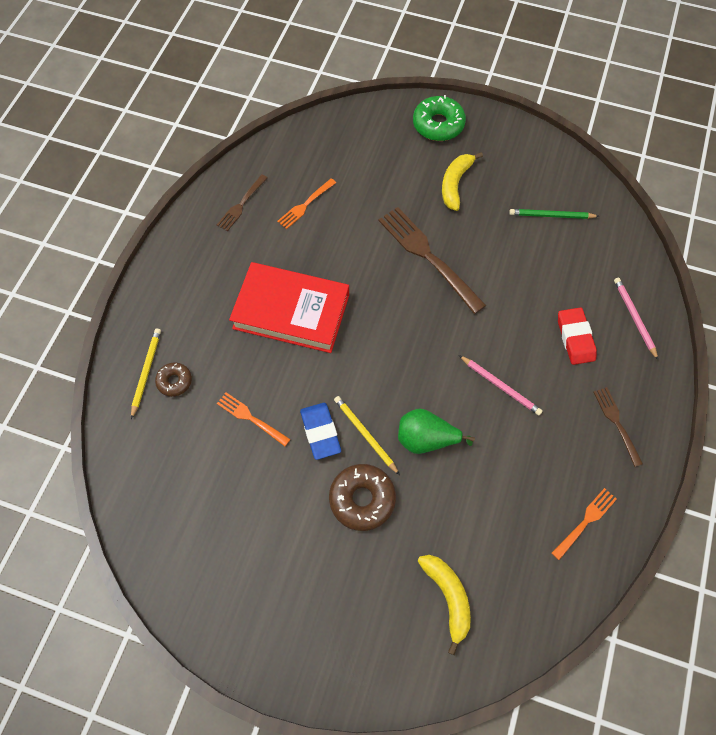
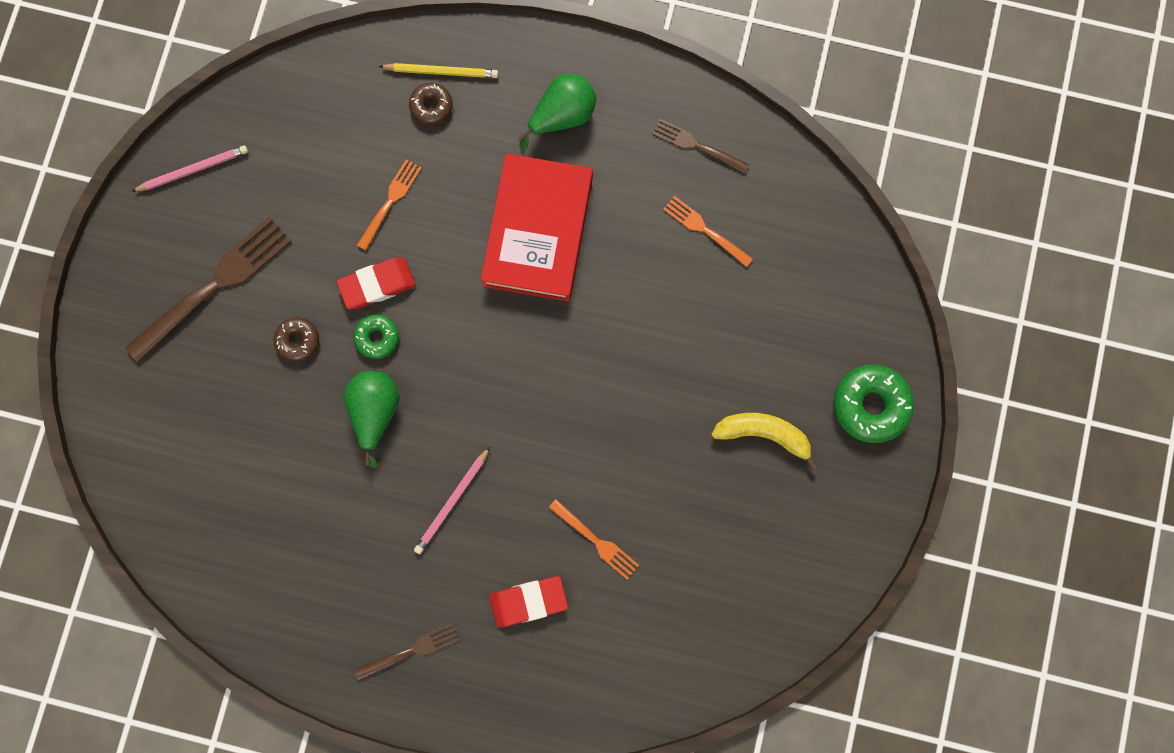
camera: 85 degrees right, 15 degrees up
blue eraser [300,403,341,460] -> red eraser [337,258,416,310]
brown donut [329,464,396,531] -> brown donut [274,317,319,362], size x0.58
yellow pencil [334,396,400,475] -> green donut [353,314,399,359]
brown fork [378,207,486,314] -> brown fork moved to [125,217,292,363]
yellow banana [418,555,471,655] -> none
green pencil [509,209,599,219] -> none
orange fork [552,488,617,560] -> orange fork moved to [549,499,639,579]
pink pencil [614,278,658,360] -> pink pencil moved to [131,145,248,192]
none -> green pear [518,74,596,151]

